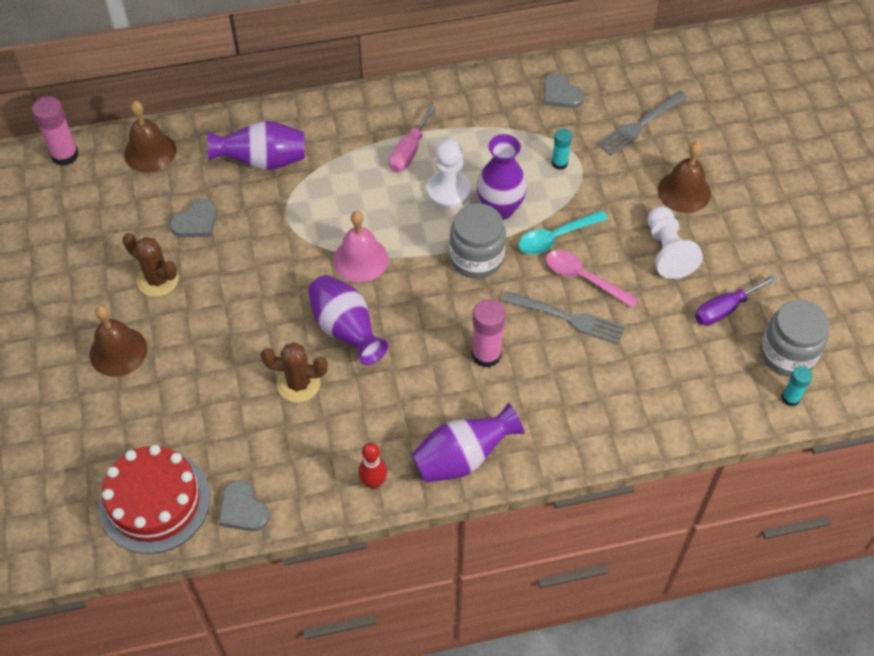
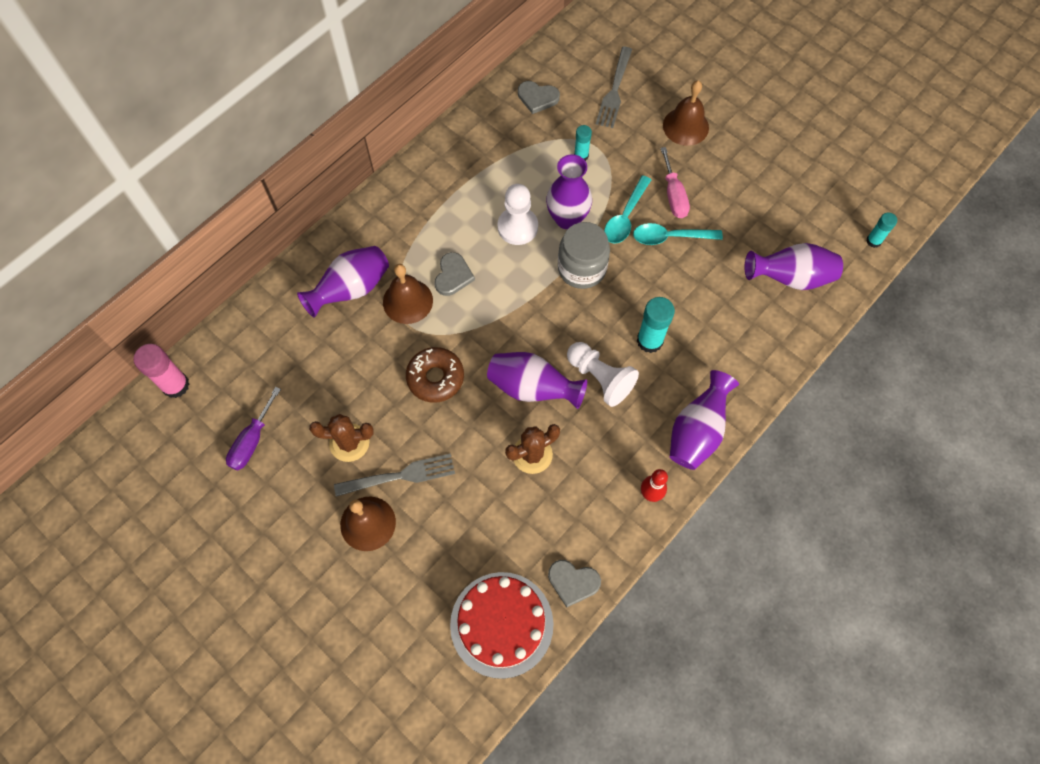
camera: 35 degrees left, 10 degrees up
brown bell [124,101,176,173] -> brown bell moved to [383,264,433,324]
grey heart [170,199,217,237] -> grey heart moved to [435,252,475,296]
pink bell [333,211,388,282] -> none
pink screwdriver [389,106,436,172] -> pink screwdriver moved to [661,147,690,218]
pink glue stick [472,299,506,368] -> turquoise glue stick [637,297,675,353]
grey fork [502,291,625,344] -> grey fork moved to [334,453,455,497]
pink spoon [546,250,638,308] -> turquoise spoon [633,223,723,245]
white pawn [647,206,703,279] -> white pawn moved to [567,342,639,407]
purple screwdriver [695,275,777,326] -> purple screwdriver moved to [226,387,281,470]
grey jar [761,300,830,377] -> none
none -> brown donut [406,347,464,403]
none -> purple vase [745,243,843,290]

